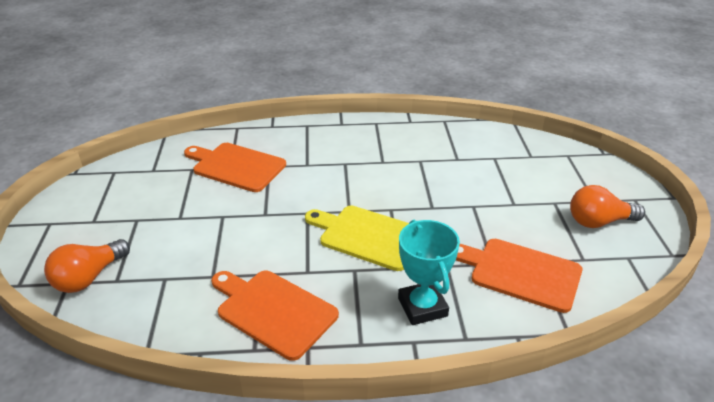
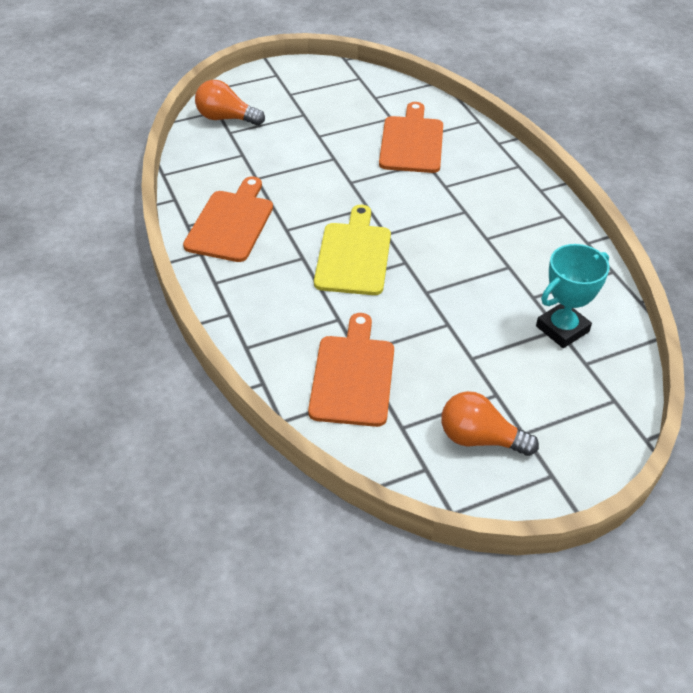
camera: 70 degrees right, 10 degrees up
turquoise trophy [398,220,460,325] -> turquoise trophy moved to [536,244,610,348]
orange light bulb [570,185,645,228] -> orange light bulb turned 45 degrees counterclockwise [441,391,539,456]

